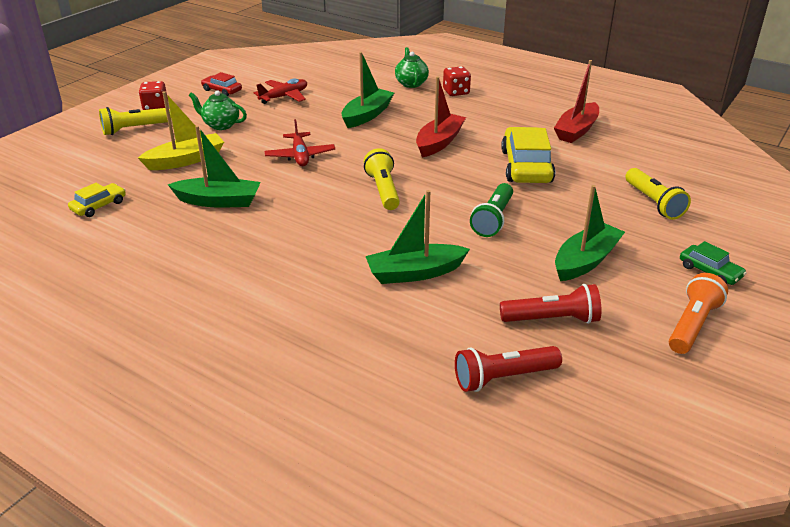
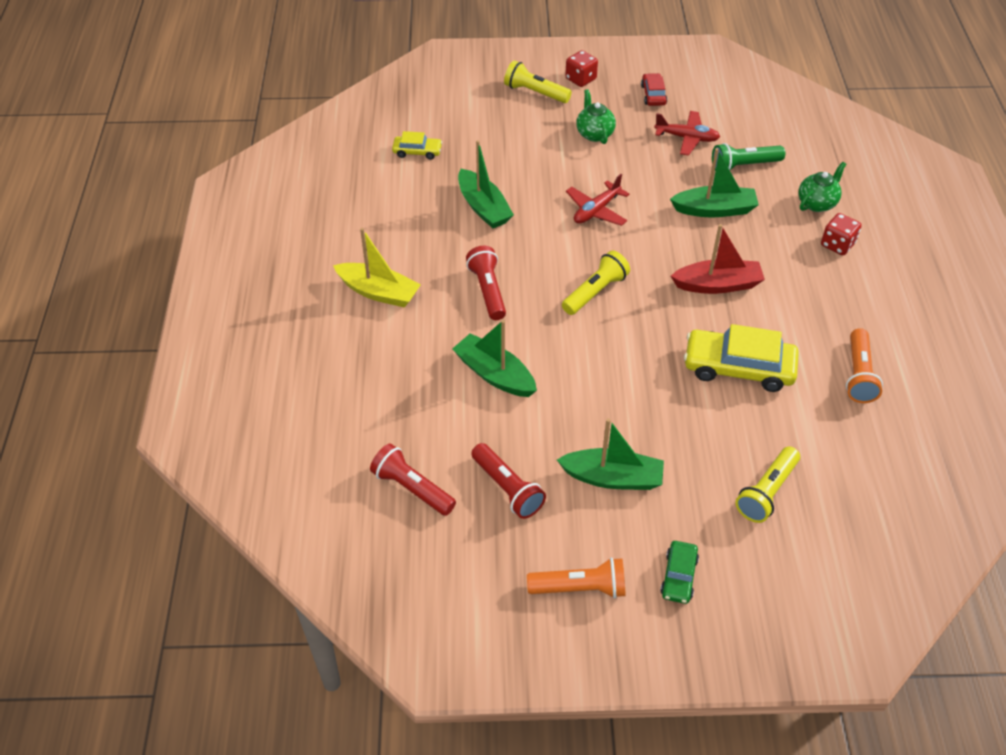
camera: 55 degrees right, 15 degrees up
yellow boat [138,91,224,170] -> yellow boat moved to [333,228,421,308]
green flashlight [470,183,513,237] -> green flashlight moved to [712,143,785,171]
yellow car [501,127,555,183] -> yellow car turned 135 degrees counterclockwise [684,324,799,392]
red boat [554,60,599,143] -> orange flashlight [846,328,883,403]
none -> red flashlight [466,246,506,320]

